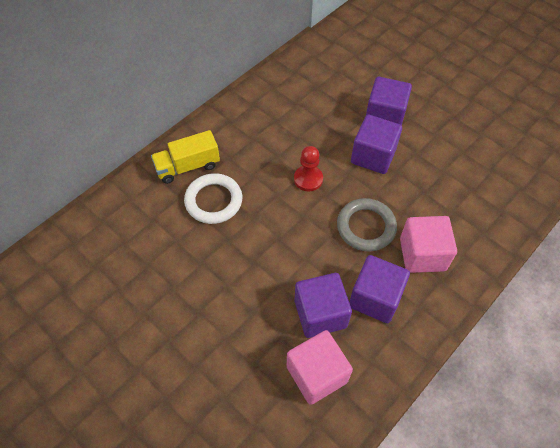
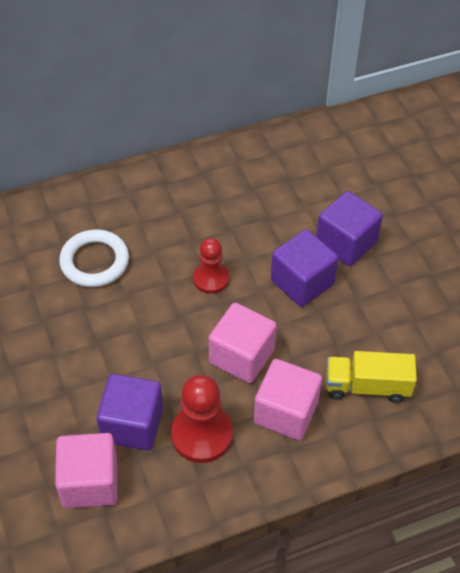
camera: 25 degrees right, 5 degrees down
yellow truck [151,130,220,184] -> yellow truck moved to [326,351,417,403]
grey ring [337,198,397,252] -> pink cube [208,303,277,383]
purple cube [349,255,410,323] -> red pawn [171,375,233,463]

